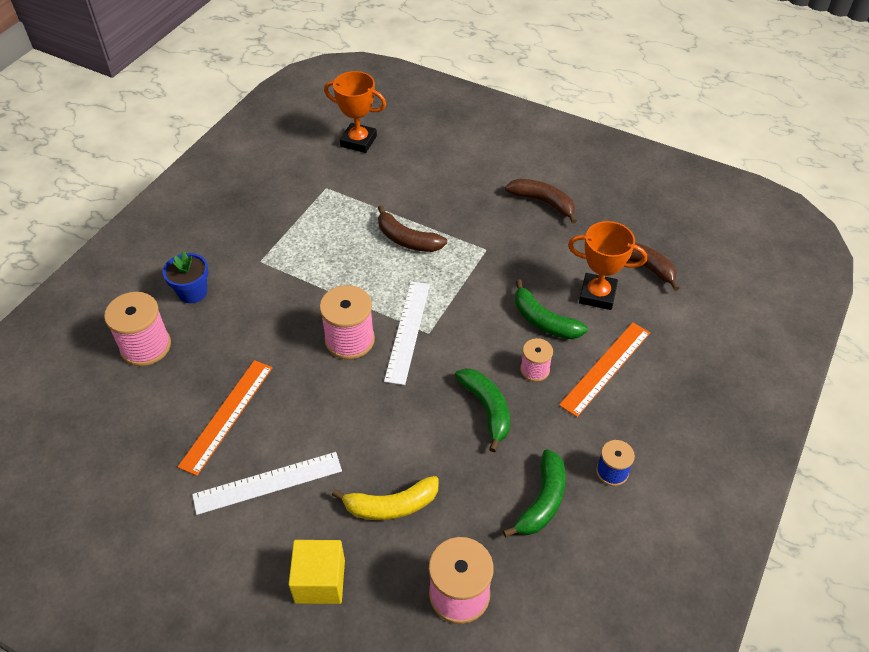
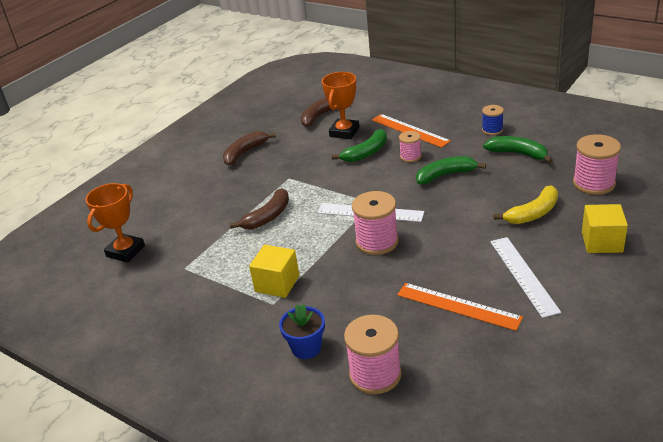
camera: 80 degrees left, 15 degrees down
yellow banana [332,476,439,520] -> yellow banana turned 60 degrees clockwise [494,185,558,224]
none -> yellow cube [249,245,299,298]

